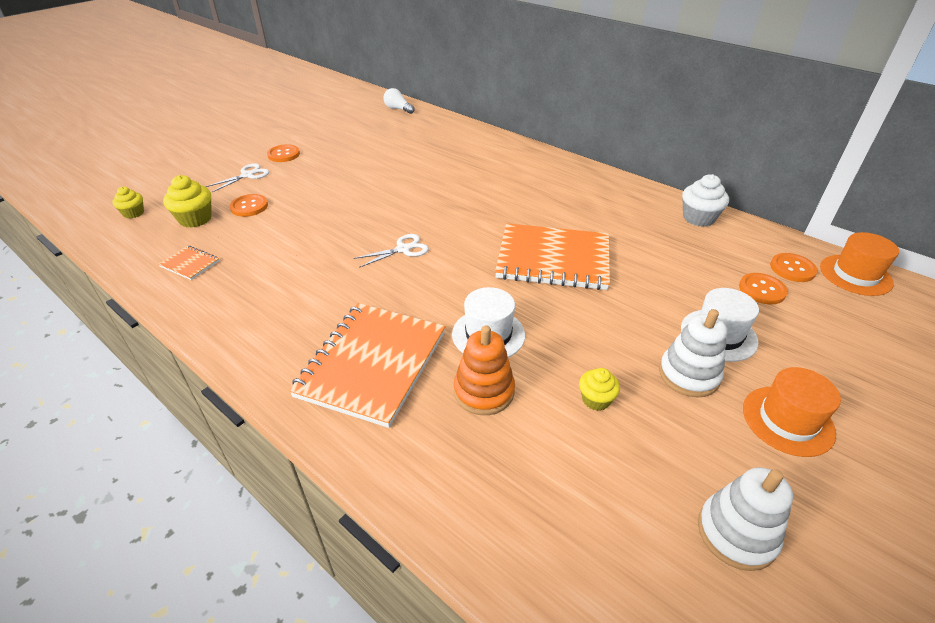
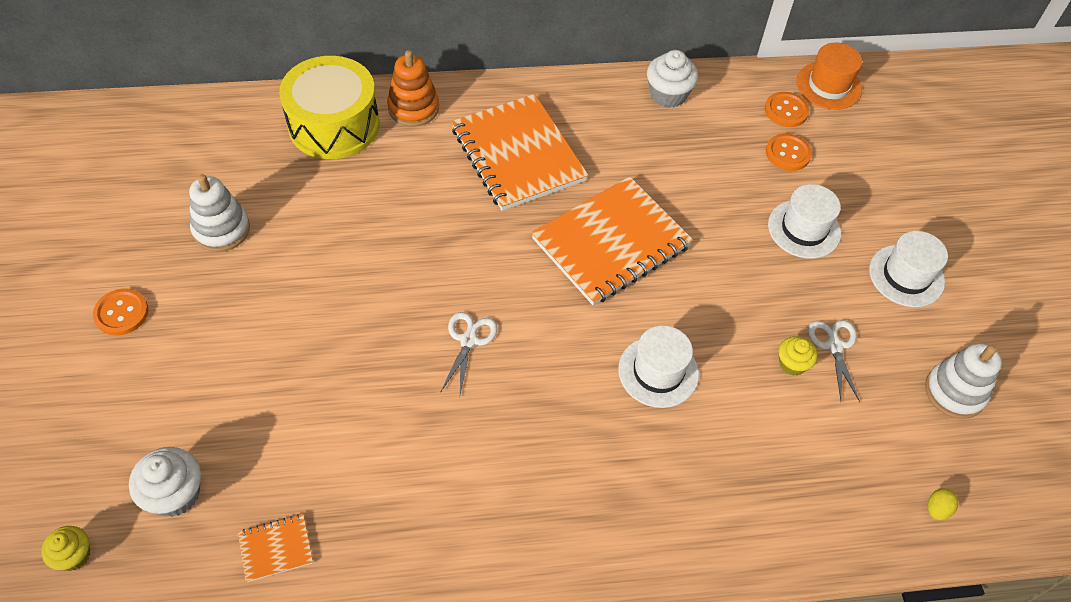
camera: 50 degrees left, 15 degrees up
yellow cupcake [163,175,212,228] -> white cupcake [129,447,201,517]
white scissors [206,163,269,192] -> white scissors moved to [808,320,860,402]
orange button [230,194,268,217] -> none
orange notebook [289,303,446,428] -> orange notebook moved to [451,94,589,211]
white light bulb [383,88,415,114] -> none
orange stacking toy [454,325,515,415] -> orange stacking toy moved to [387,50,439,126]
white stacking toy [659,309,727,398] -> white stacking toy moved to [189,174,250,252]
orange hat [743,367,841,457] -> white hat [869,231,948,307]
none -> yellow drum [279,56,379,159]
none -> yellow egg [928,488,959,520]

